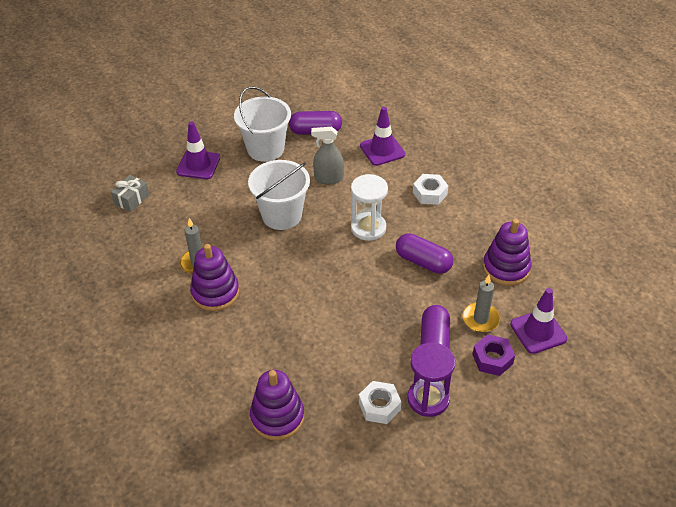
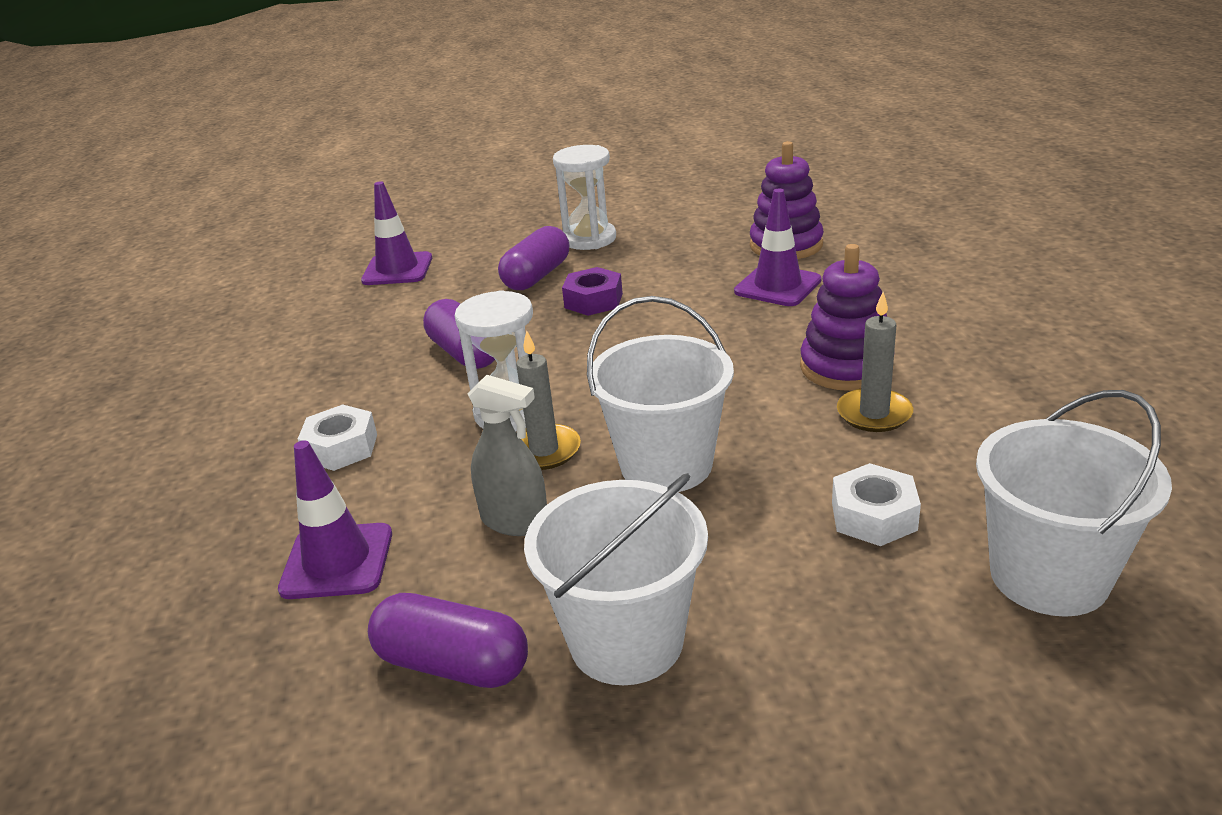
camera: 155 degrees left, 15 degrees down
grey gift [111,175,149,212] -> white bucket [976,390,1172,617]
purple traffic cone [176,121,220,179] -> purple traffic cone moved to [734,189,822,306]
white nut [359,381,401,424] -> white nut moved to [832,463,921,546]
purple hourglass [407,342,455,417] -> white hourglass [553,145,616,250]
grey candle [463,275,500,332] -> grey candle moved to [516,330,581,470]
purple nut [472,334,515,376] -> purple nut moved to [562,267,623,316]
purple stacking toy [483,219,531,286] -> none

